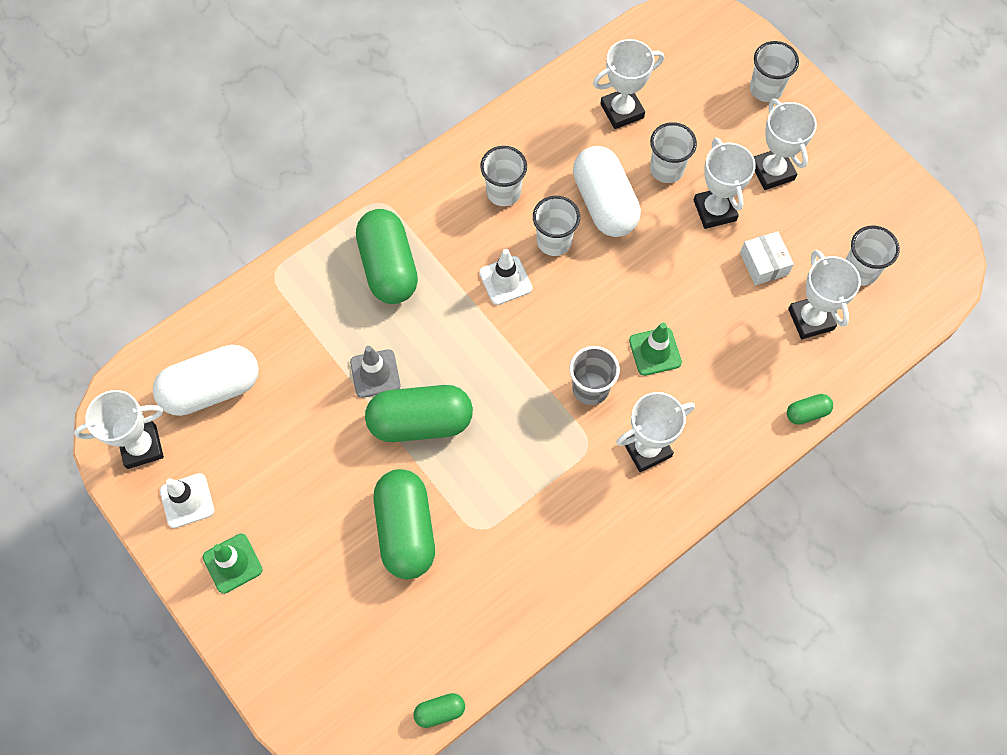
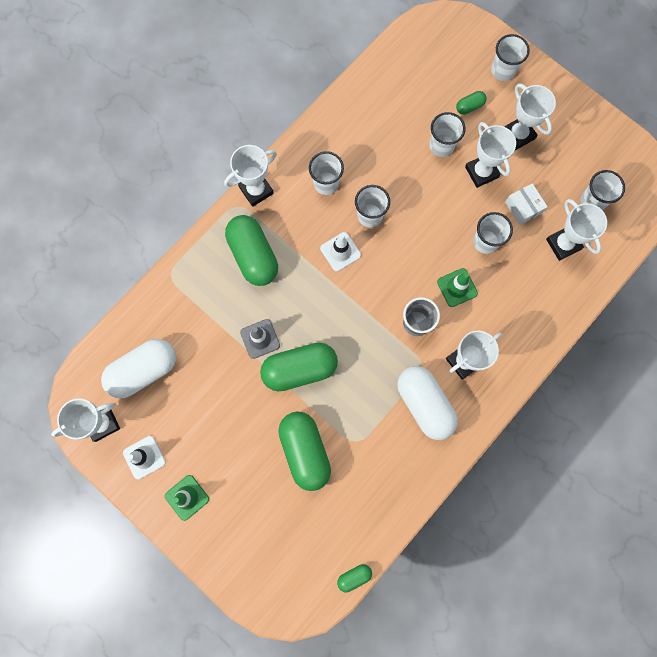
camera: 10 degrees left, 10 degrees up
white capsule [573,146,641,237] -> white capsule moved to [397,366,458,440]
white trophy [593,39,664,129] -> white trophy moved to [224,145,277,207]
green capsule [787,394,833,425] -> green capsule moved to [456,91,487,115]
none -> white cup [473,212,513,254]

